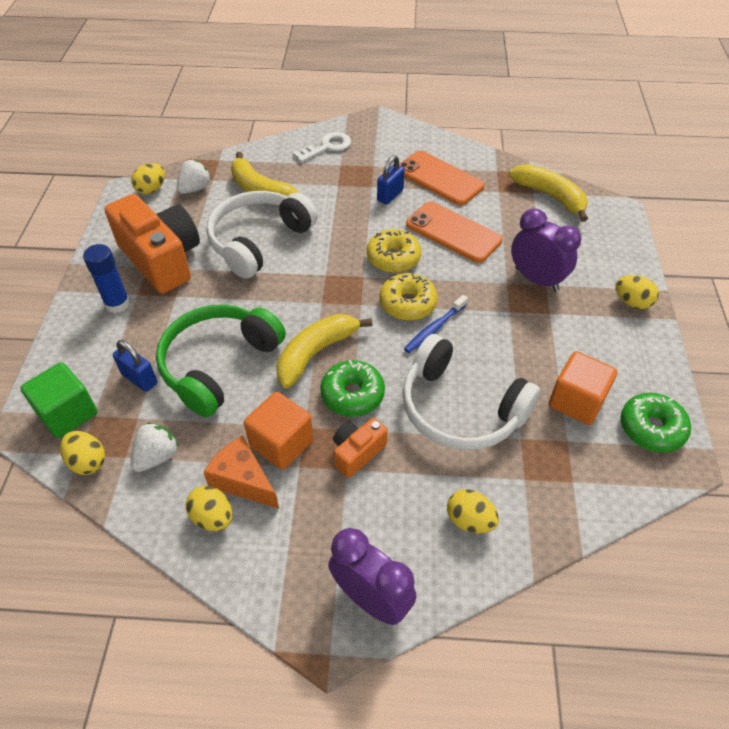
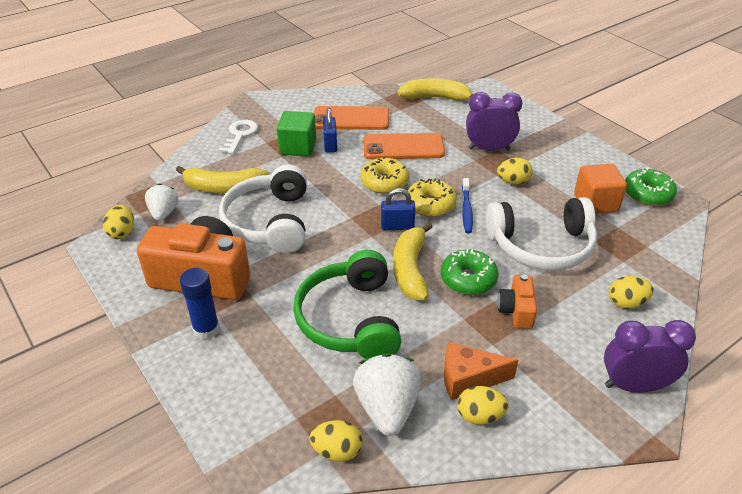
camera: 40 degrees left, 10 degrees down
green cube [20,362,97,438] -> green cube moved to [277,111,316,156]
blue padlock [113,340,157,392] -> blue padlock moved to [381,188,415,230]
white strawberry [130,422,179,472] -> white strawberry [353,354,421,436], size x1.57
orange cube [244,392,314,470] -> none
yellow egg [616,275,659,309] -> yellow egg moved to [497,158,533,184]

